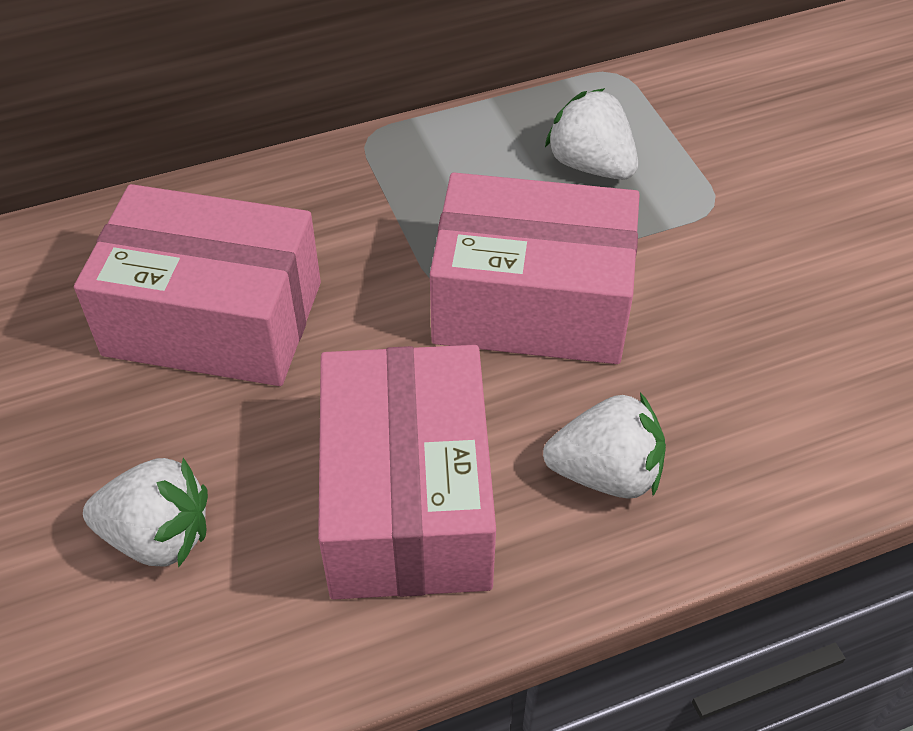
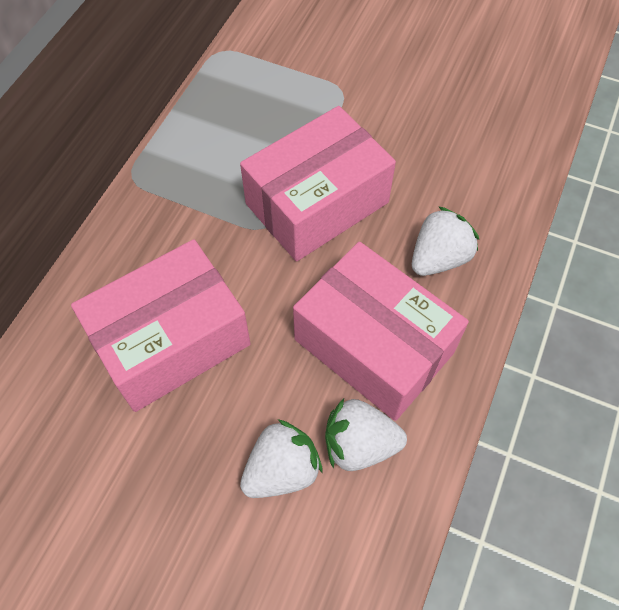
camera: 45 degrees left, 10 degrees up
white strawberry [545,88,638,180] -> white strawberry moved to [325,399,407,471]

